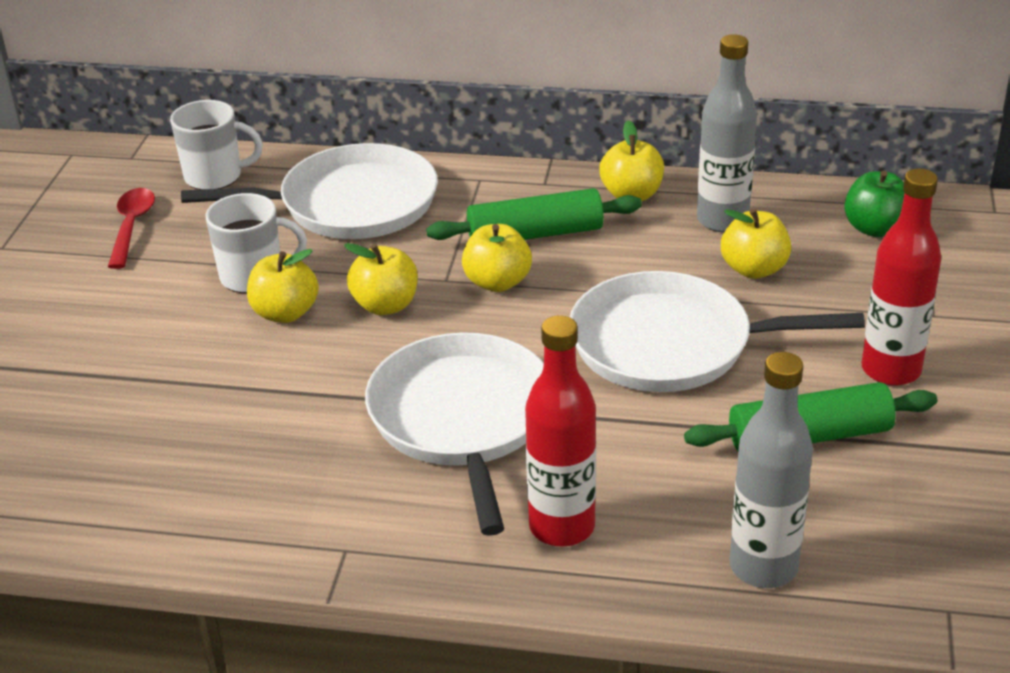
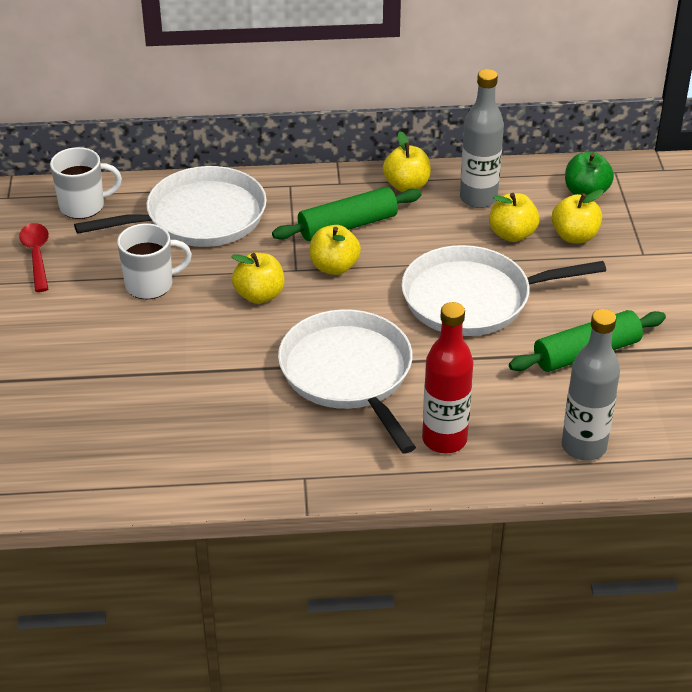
camera: 15 degrees left, 5 degrees up
yellow apple [247,249,319,323] -> yellow apple moved to [552,189,604,243]
red bottle [862,168,941,386] -> none

